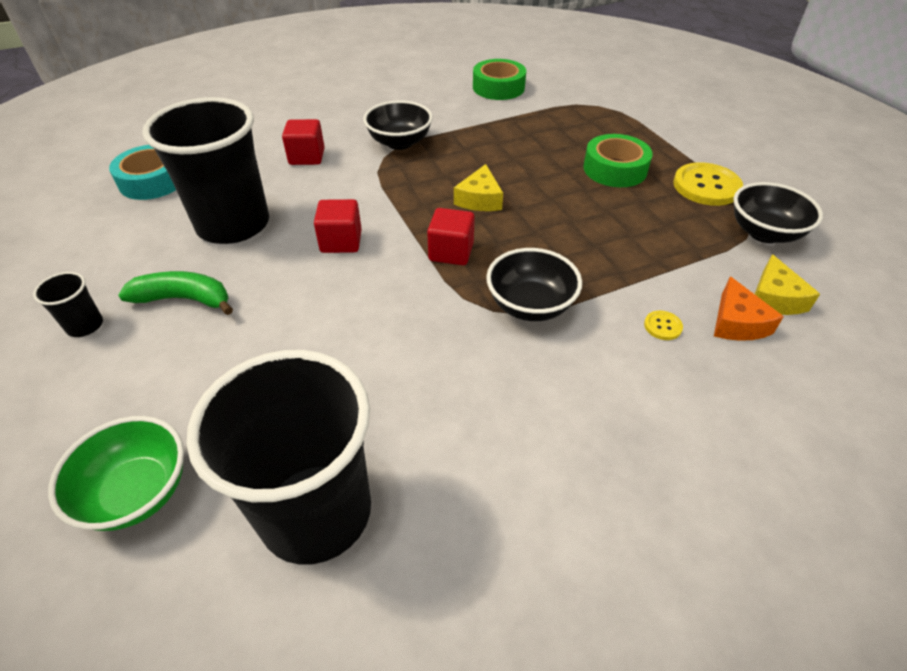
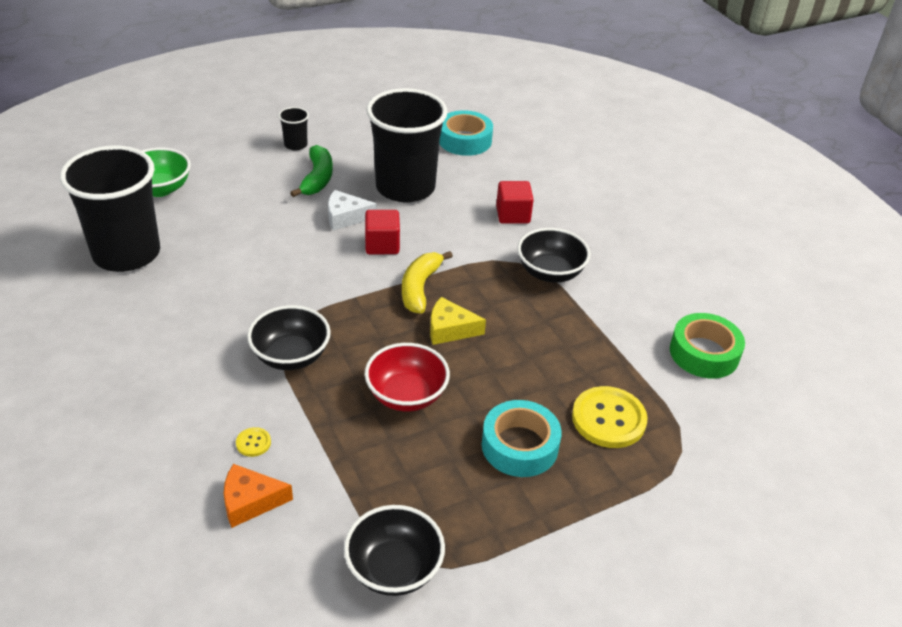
camera: 85 degrees right, 5 degrees down
red cube [427,208,475,265] -> none
green tape [584,134,653,187] -> turquoise tape [482,400,562,477]
yellow button [673,162,743,206] -> yellow button moved to [572,386,648,448]
yellow cheese [755,254,820,315] -> none
none -> white cheese [328,190,377,231]
none -> red bowl [365,343,450,411]
none -> yellow banana [402,251,453,313]

